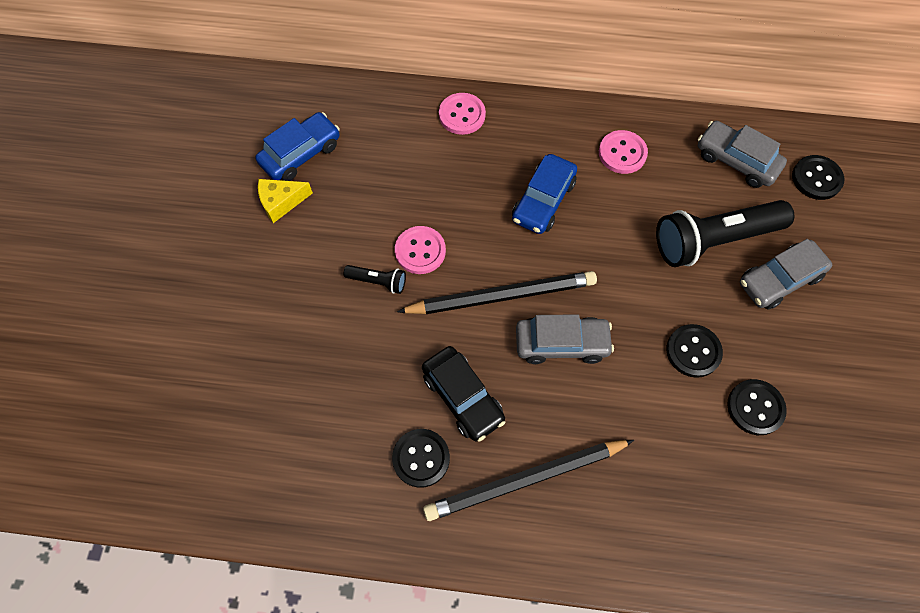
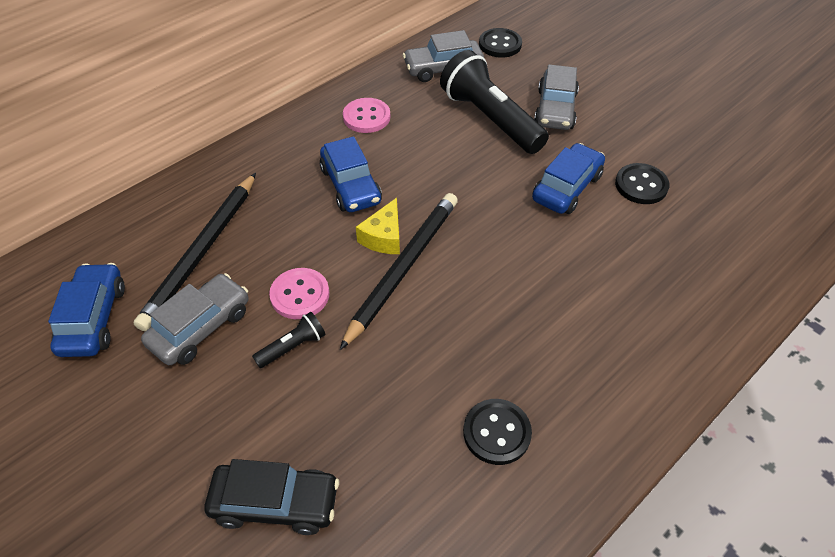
camera: 50 degrees left, 15 degrees down
yellow cheese [258,179,313,223] -> yellow cheese moved to [356,198,400,254]
black car [422,346,505,442] -> black car moved to [204,459,339,535]
black pencil [423,440,634,521] -> black pencil moved to [134,173,256,331]
pink button [439,93,486,135] -> none
grey car [516,314,614,364] -> grey car moved to [141,273,248,365]
black flashlight [656,200,794,267] -> black flashlight turned 120 degrees clockwise [440,50,549,154]
black button [666,324,723,378] -> blue car [532,143,605,214]

